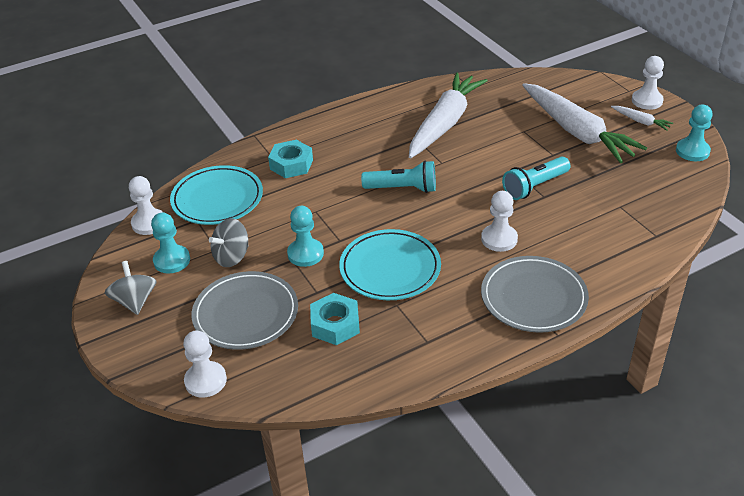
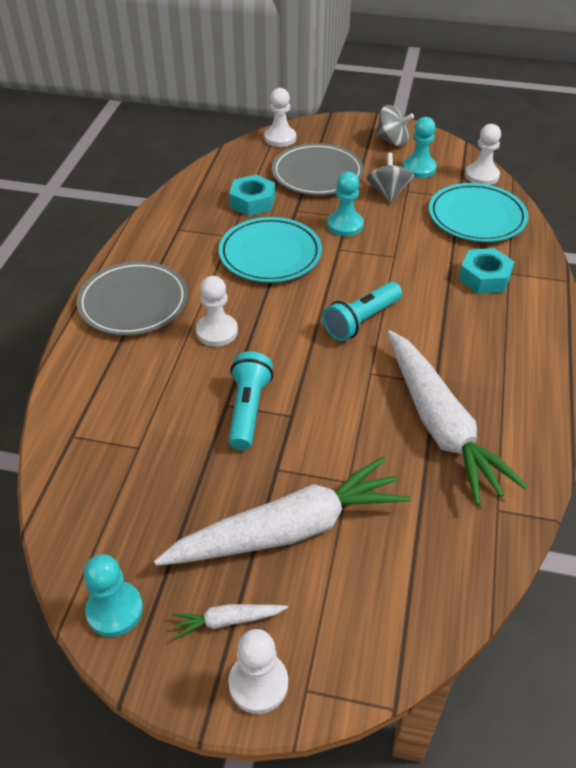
camera: 130 degrees right, 5 degrees up
white carrot [522,83,647,163] -> white carrot turned 150 degrees clockwise [154,456,410,566]

